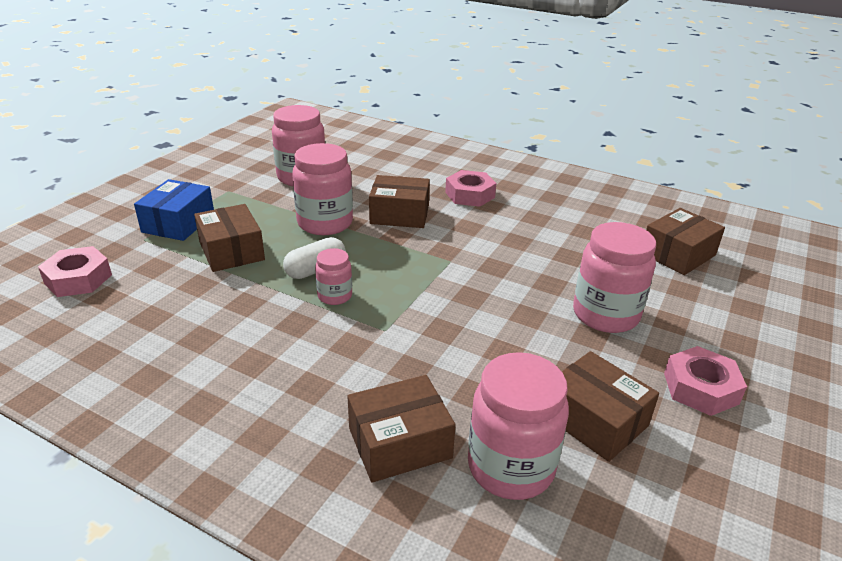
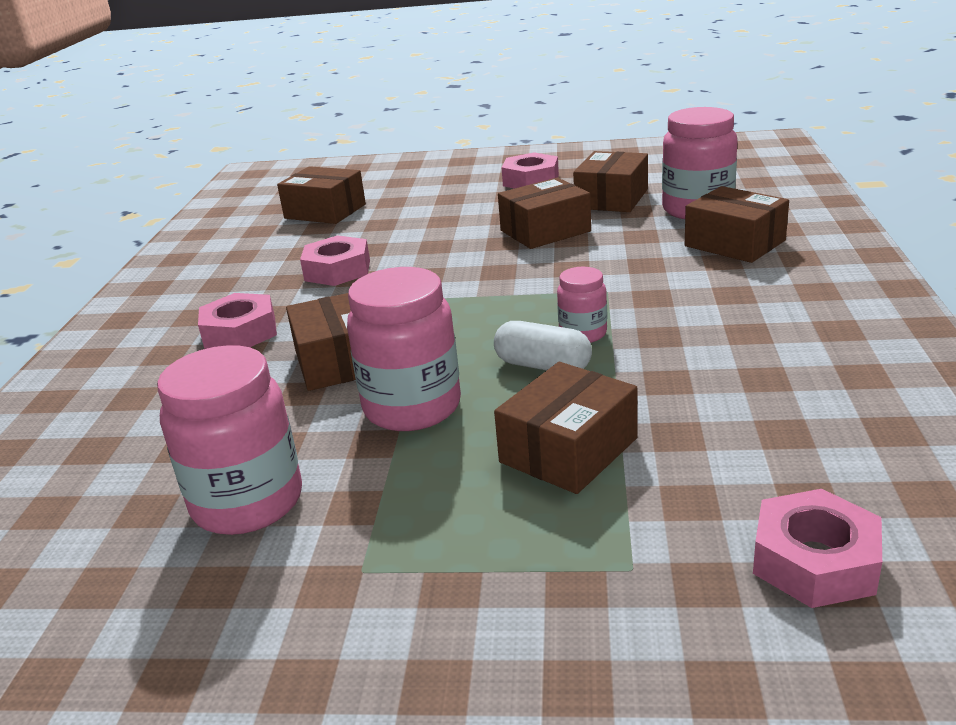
camera: 110 degrees left, 5 degrees down
blue box [134,179,214,241] -> none
pink jar [573,222,656,333] -> none
none -> pink nut [300,235,370,286]
none -> brown box [498,177,591,249]

